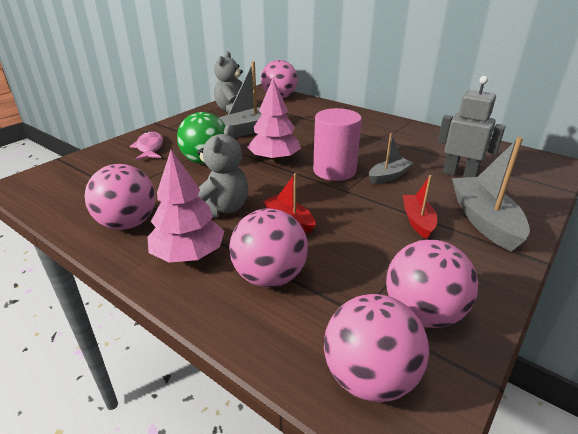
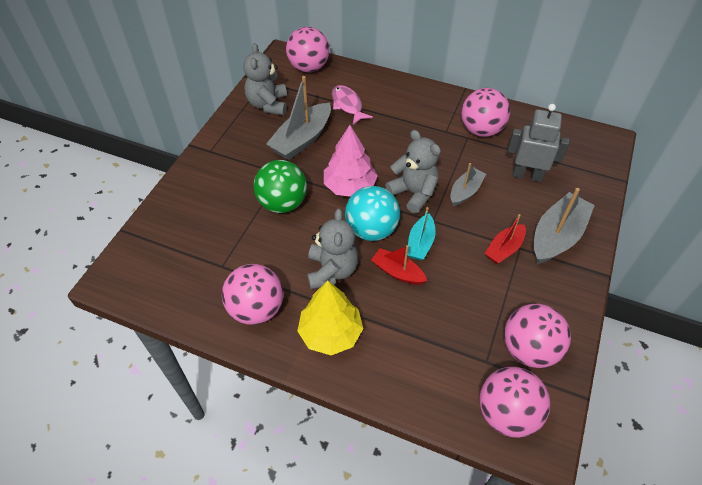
camera: 15 degrees left, 20 degrees up
pink fish [130,132,163,160] -> pink fish moved to [332,85,373,125]
pink tree [148,150,224,263] -> yellow tree [297,280,363,355]
pink ball [229,208,308,287] -> pink ball moved to [461,88,510,137]
pink cylinder [313,108,362,181] -> grey teddy bear [385,130,441,213]
red boat [403,175,437,239] -> red boat turned 120 degrees counterclockwise [485,214,526,264]
grey boat [452,137,530,252] -> grey boat turned 60 degrees clockwise [534,188,595,264]
none -> turquoise ball [345,186,400,241]
none -> turquoise boat [408,207,435,260]

